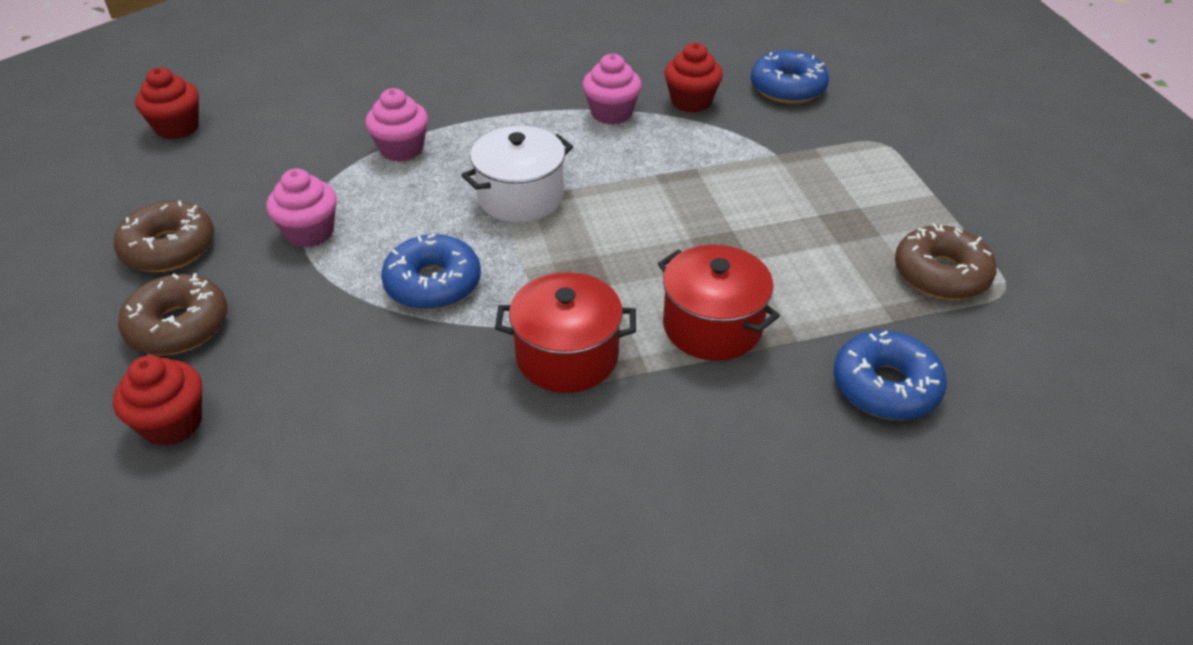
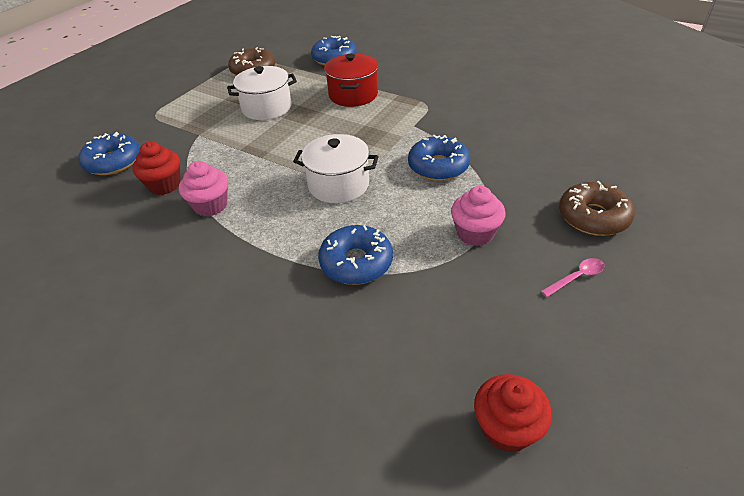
camera: 130 degrees left, 0 degrees up
red cupcake [113,355,202,446] -> none
brown donut [114,201,214,272] -> pink spoon [541,258,604,297]
pink cupcake [365,88,428,162] -> blue donut [318,225,393,285]
red pot [495,272,636,393] -> none
none -> white pot [227,66,297,120]

